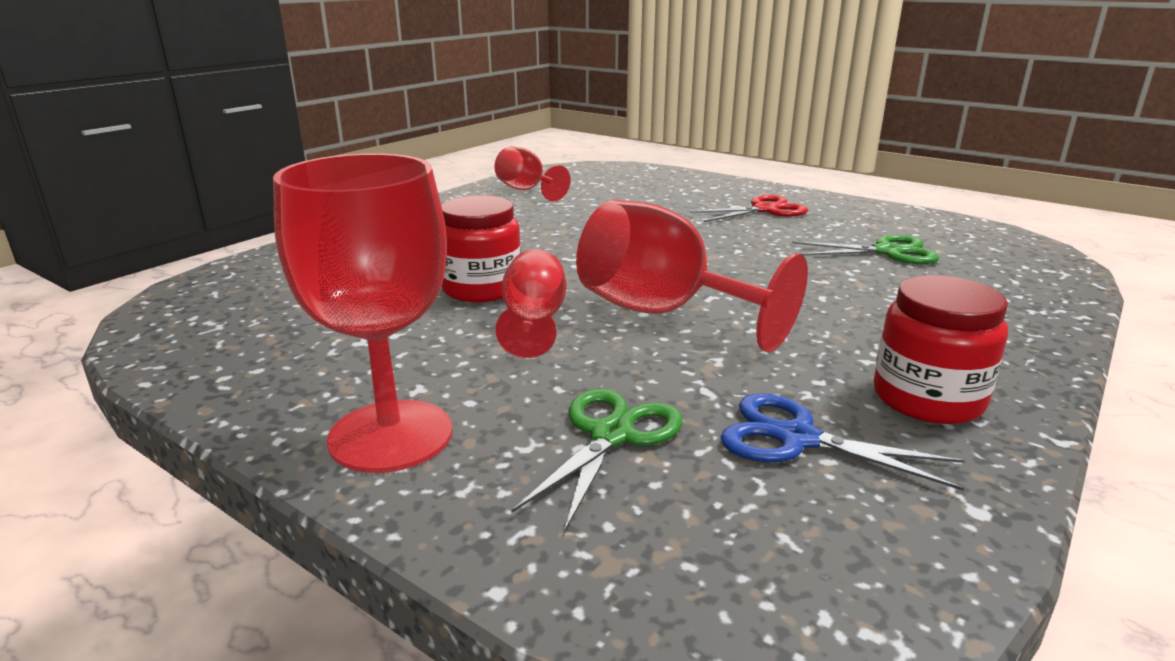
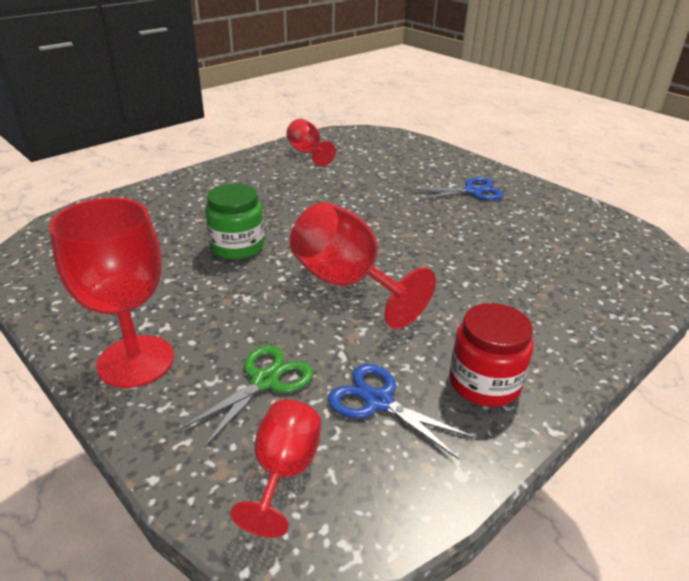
camera: 10 degrees right, 10 degrees up
red jar [441,195,521,302] -> green jar [205,184,264,259]
red goblet [496,249,566,358] -> red goblet moved to [230,399,321,538]
red scissors [690,195,808,222] -> blue scissors [413,177,504,200]
green scissors [792,235,939,264] -> none

